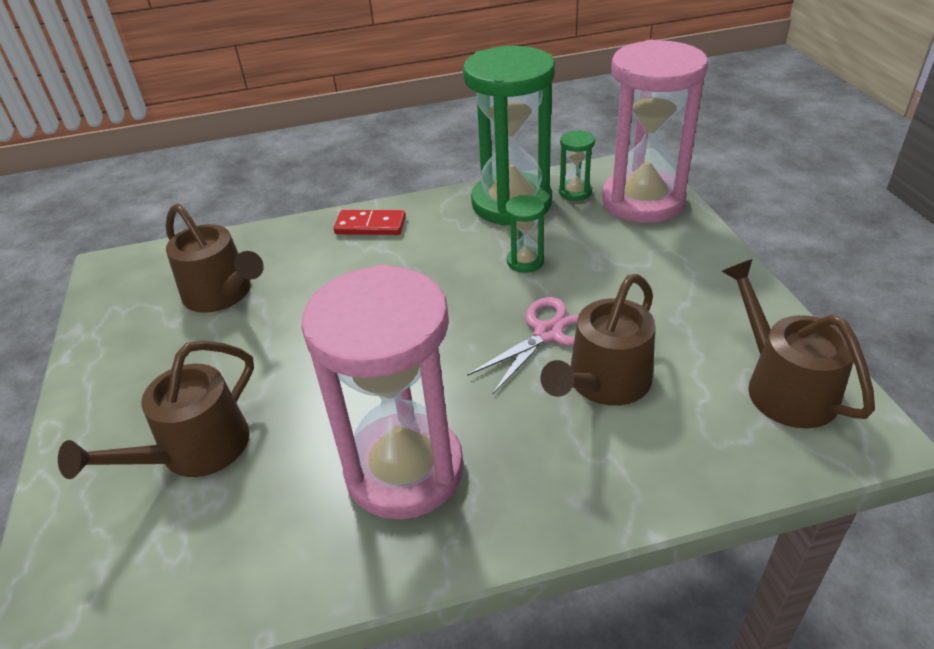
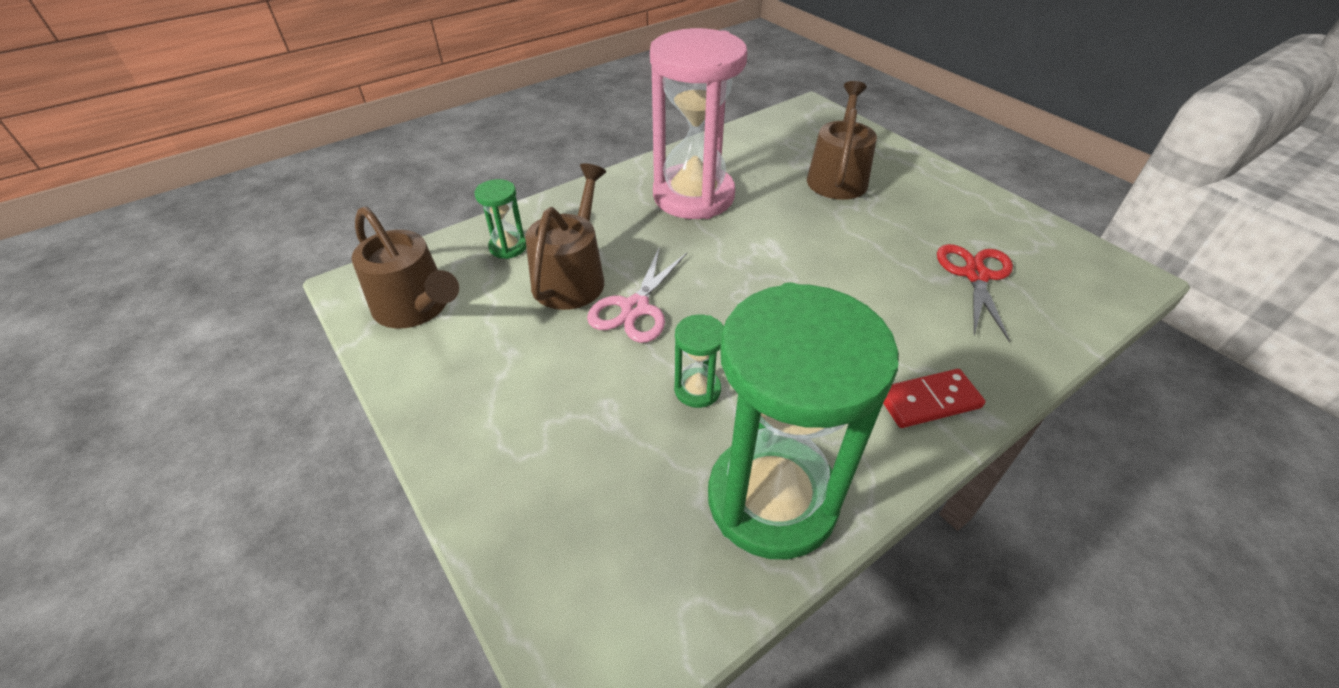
camera: 155 degrees right, 5 degrees up
brown watering can [166,204,264,313] -> red scissors [937,244,1013,342]
green hourglass [559,130,595,201] -> green hourglass moved to [475,179,526,259]
pink hourglass [602,40,708,223] -> none

